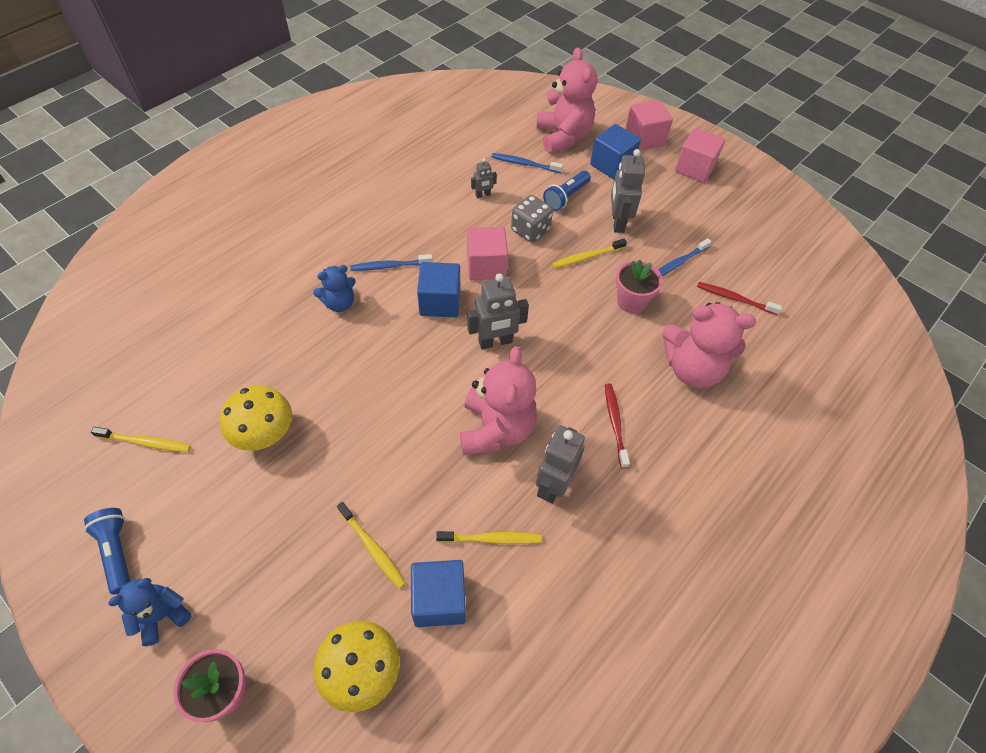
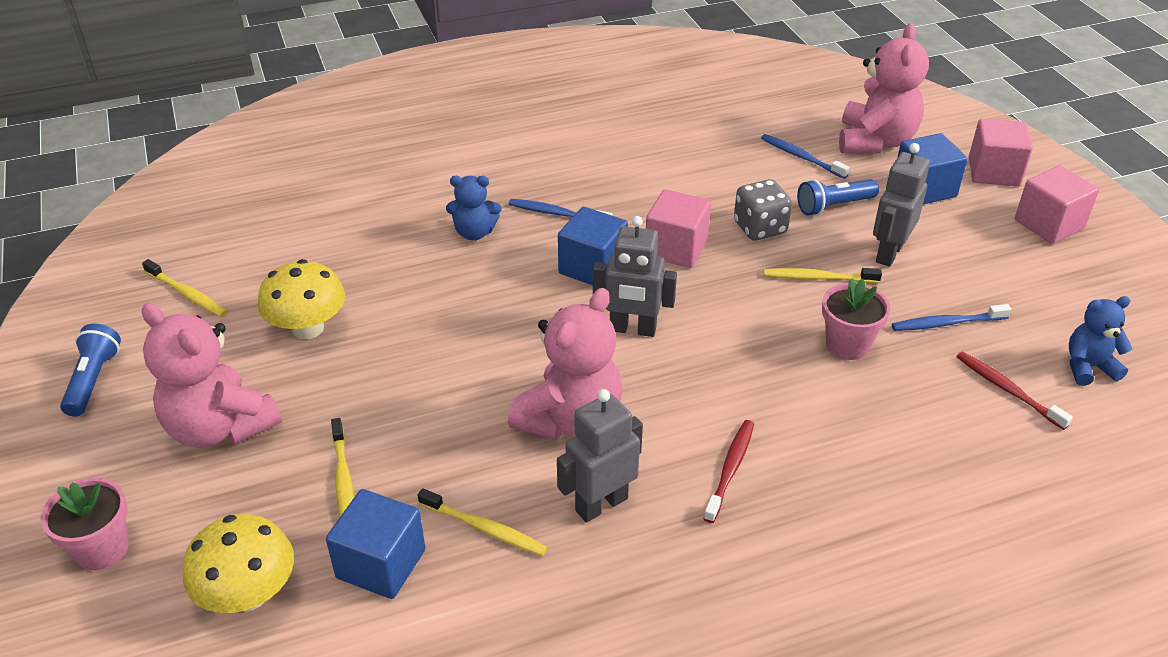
camera: 30 degrees right, 15 degrees down
blue teddy bear [108,578,192,646] -> blue teddy bear moved to [1069,296,1133,386]
grey robot [471,159,497,199] -> none
pink teddy bear [662,302,756,388] -> pink teddy bear moved to [141,303,282,448]

